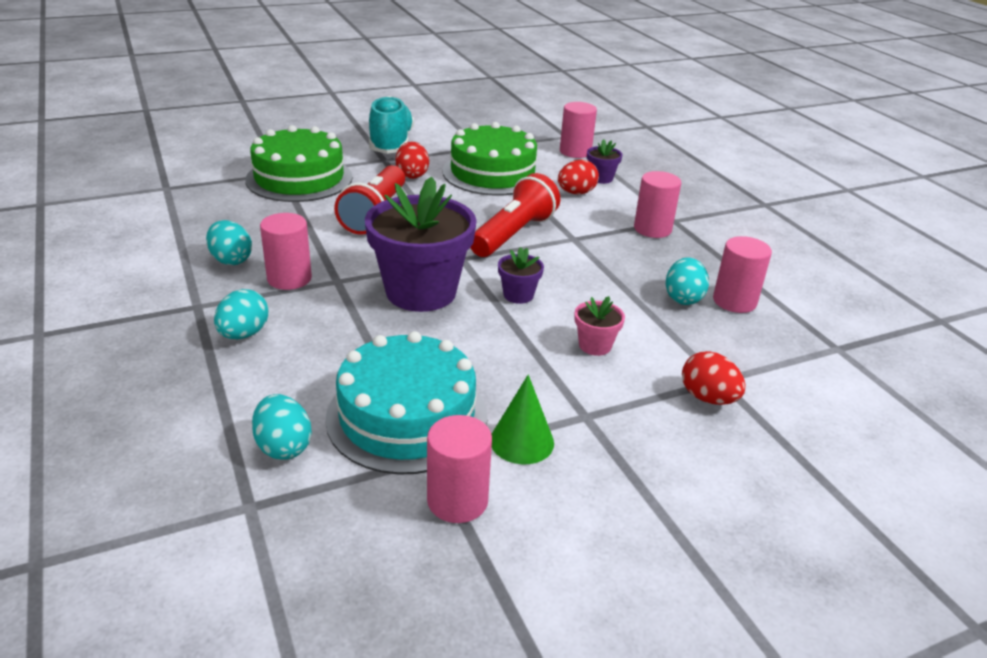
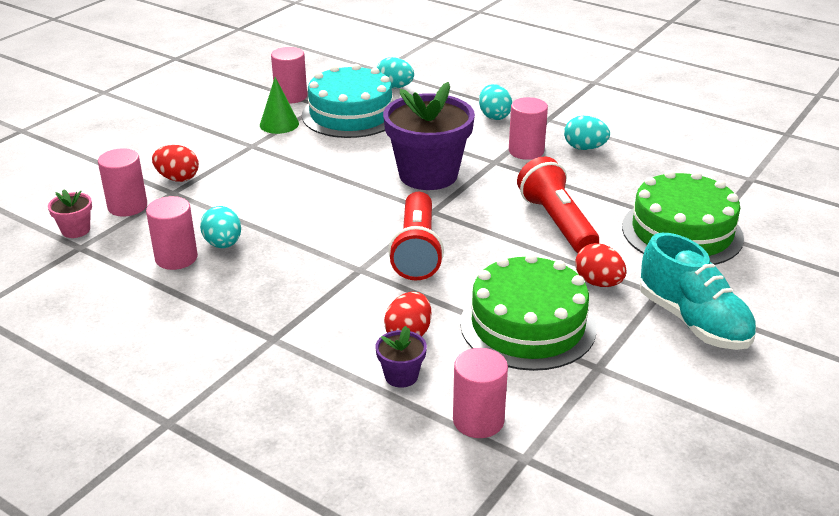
camera: 150 degrees right, 0 degrees up
purple flower pot [498,247,544,304] -> none
pink flower pot [574,296,625,356] -> pink flower pot moved to [48,189,92,238]
pink cylinder [634,171,681,238] -> pink cylinder moved to [98,148,147,217]

